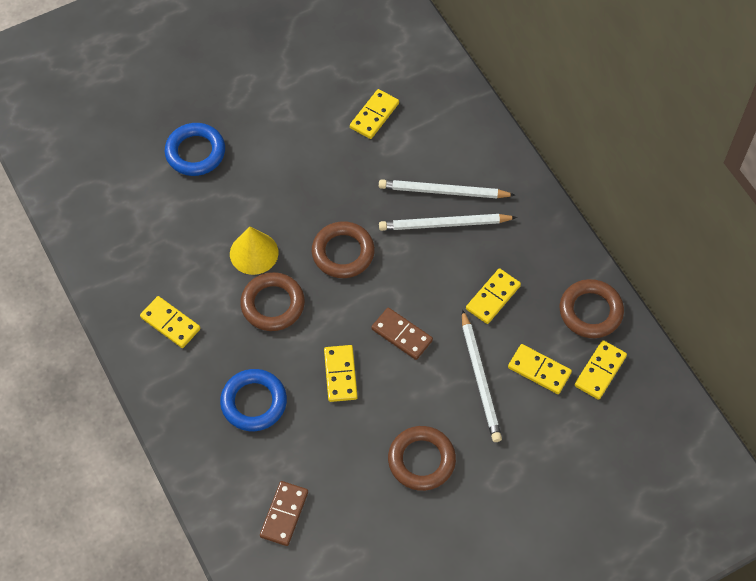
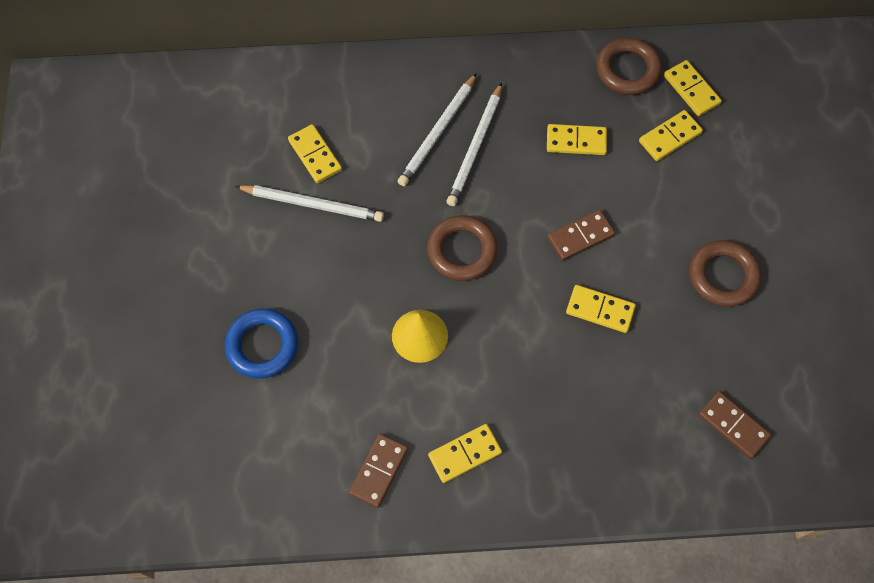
camera: 65 degrees left, 5 degrees up
blue ring [220,369,287,431] -> none
brown ring [240,272,305,331] -> none
white pencil [462,309,502,442] -> white pencil moved to [235,185,384,222]
yellow domino [466,268,521,324] -> yellow domino turned 60 degrees counterclockwise [547,124,607,155]
none -> brown domino [349,434,408,508]

